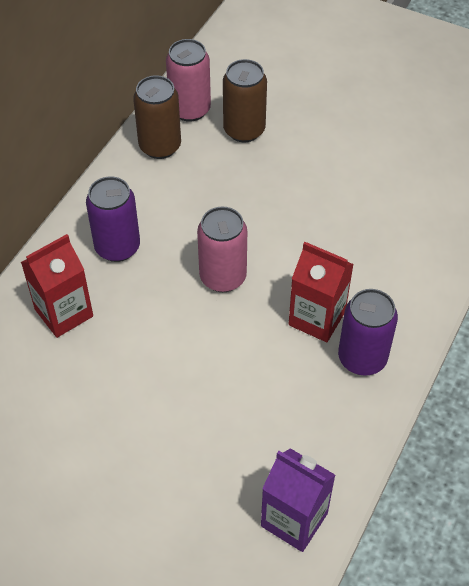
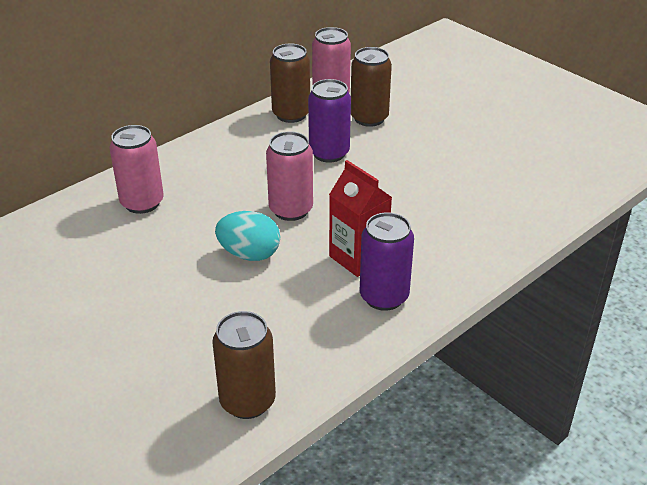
camera: 20 degrees right, 15 degrees down
red carton [21,234,93,338] -> pink can [110,125,164,214]
purple can [86,176,140,262] -> purple can moved to [308,79,351,163]
purple carton [261,448,335,552] -> brown can [212,311,276,419]
none -> turquoise egg [215,211,280,261]

